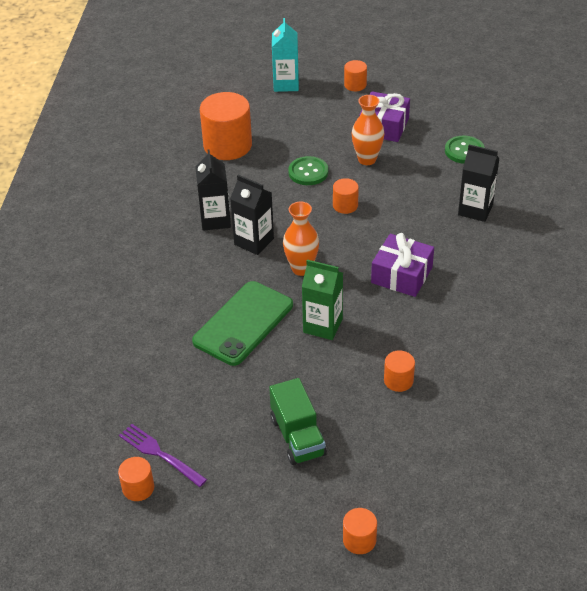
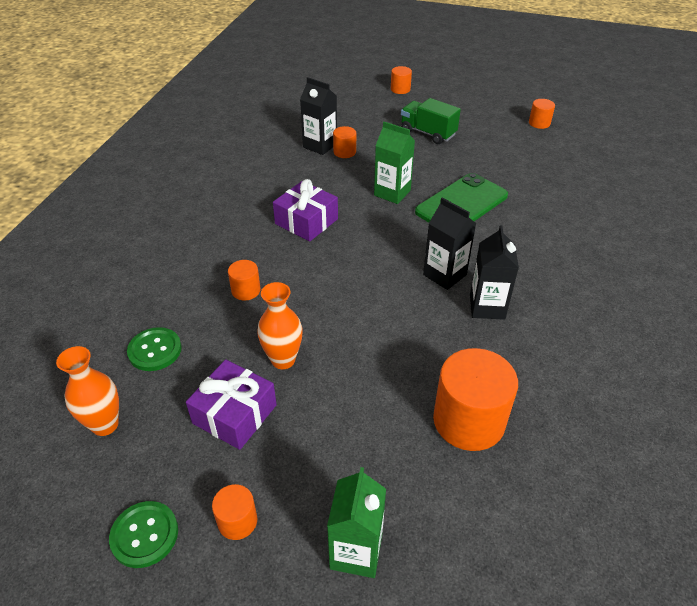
camera: 170 degrees left, 0 degrees up
purple fork [119,424,207,487] -> none
green truck [269,378,327,465] -> green truck turned 45 degrees counterclockwise [401,98,461,144]
turquoise carton [272,18,299,92] -> green carton [327,467,386,578]
orange vase [283,202,319,276] -> orange vase moved to [56,346,119,436]
green button [288,156,328,185] -> green button moved to [109,501,178,568]
orange cylinder [333,178,359,214] -> orange cylinder moved to [228,260,261,300]
black carton [458,144,500,222] -> black carton moved to [300,77,337,155]

